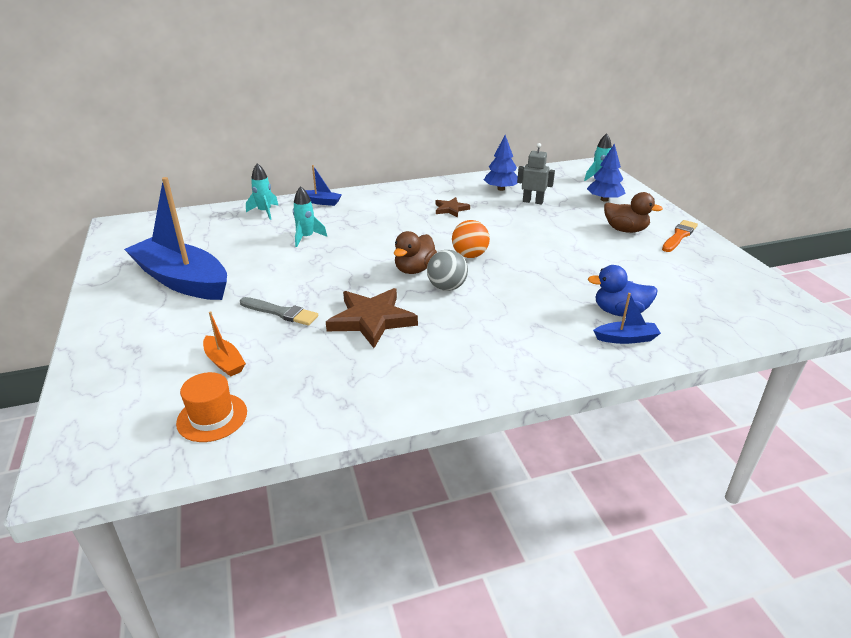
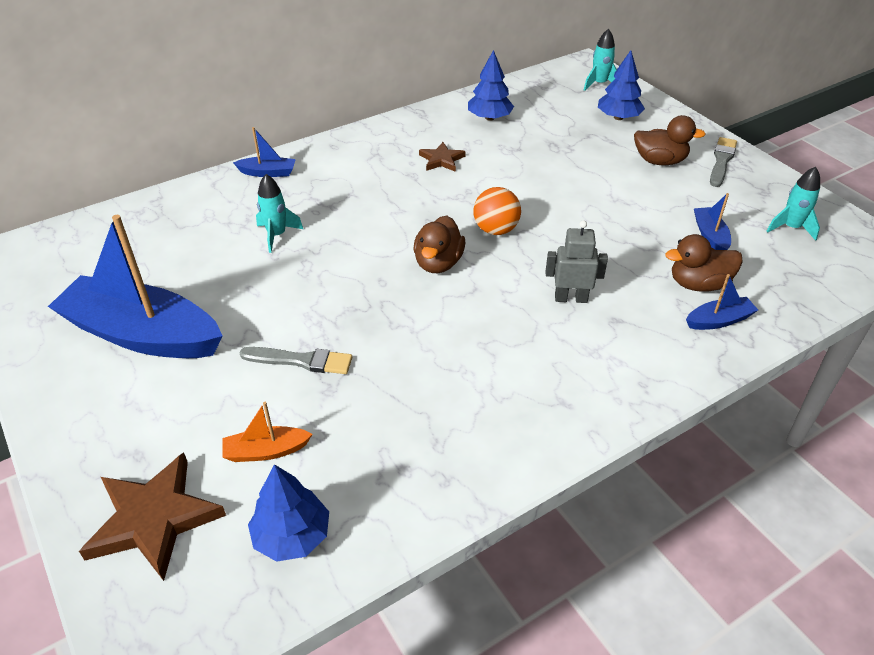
camera: 15 degrees left, 10 degrees up
orange hat [176,372,247,442] -> blue tree [248,464,329,562]
orange boat [203,311,246,377] -> orange boat turned 135 degrees clockwise [222,402,313,462]
turquoise rocket [246,163,279,220] -> turquoise rocket moved to [766,167,820,241]
brown star [326,288,418,348] -> brown star moved to [79,452,226,581]
grey ball [427,250,468,291] -> none
grey robot [517,143,555,204] -> grey robot moved to [545,220,608,303]
blue duck [588,265,658,317] -> brown duck [665,234,743,292]
orange brush [662,220,698,252] -> grey brush [710,137,737,187]
none -> blue boat [694,193,731,250]

